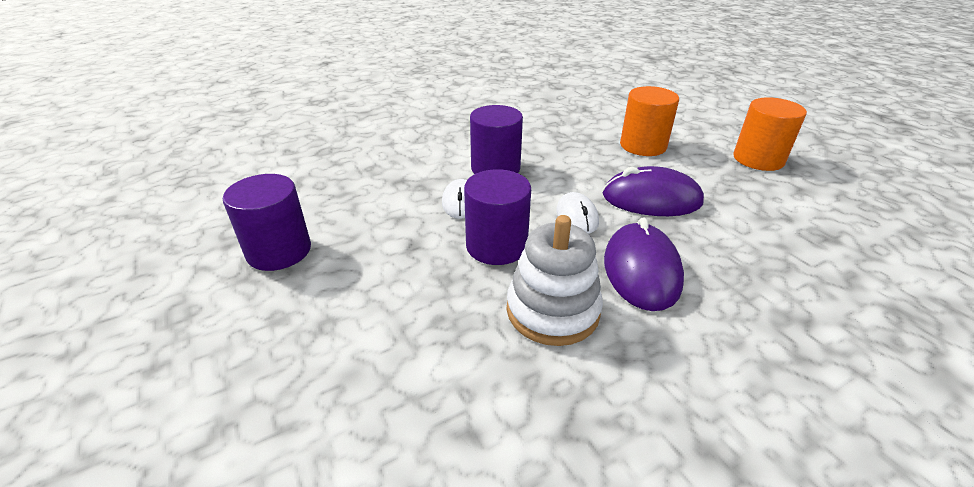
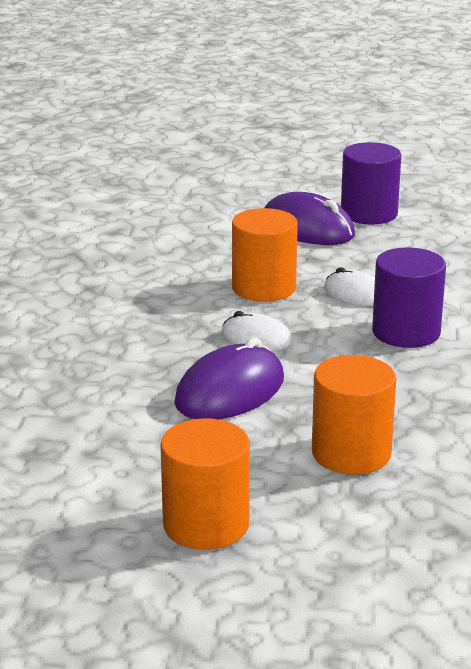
camera: 125 degrees right, 10 degrees down
purple cylinder [464,169,531,265] -> orange cylinder [232,208,298,302]
white stacking toy [507,215,603,346] -> none
purple mouse [604,217,684,311] -> purple mouse moved to [264,192,355,245]

